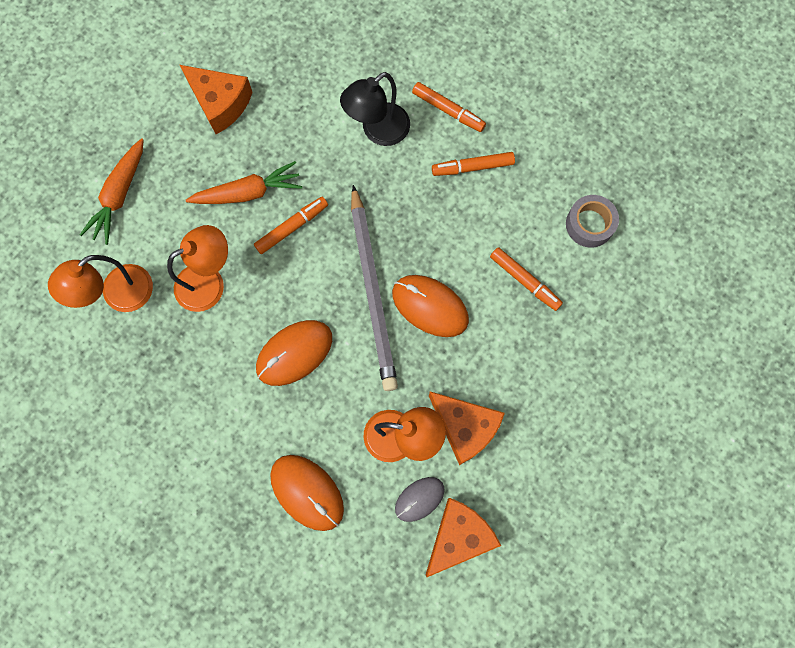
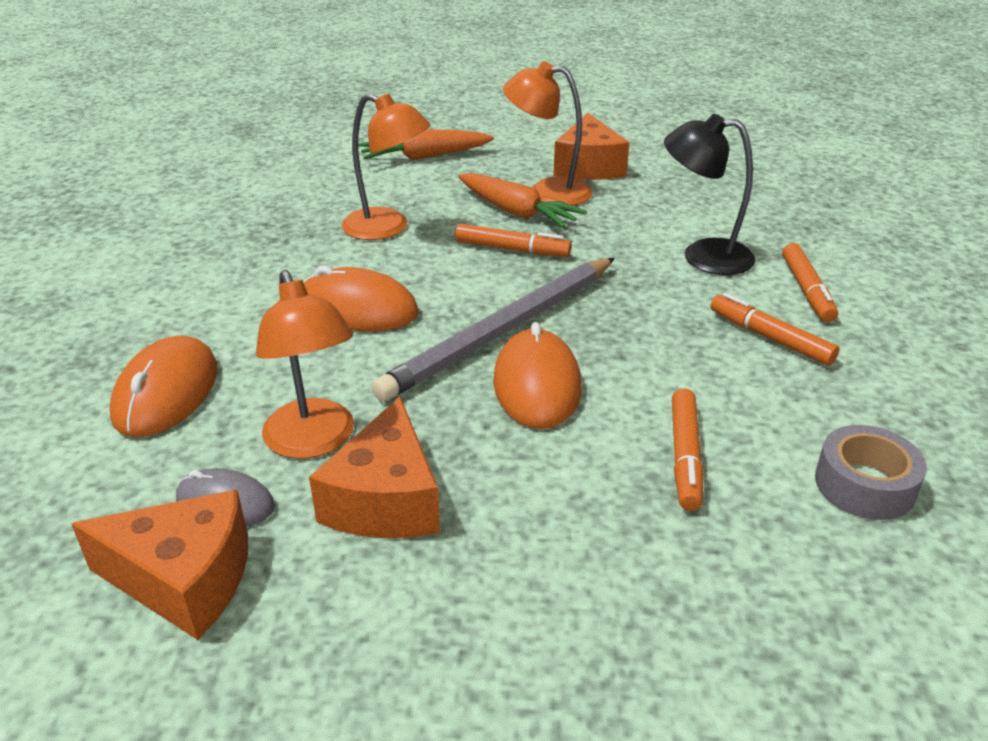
camera: 55 degrees right, 40 degrees down
orange lamp [48,255,153,312] -> orange lamp moved to [503,61,593,206]

